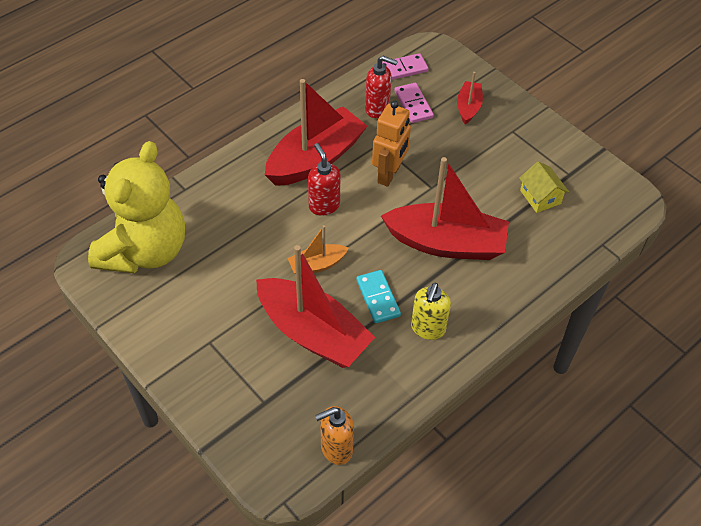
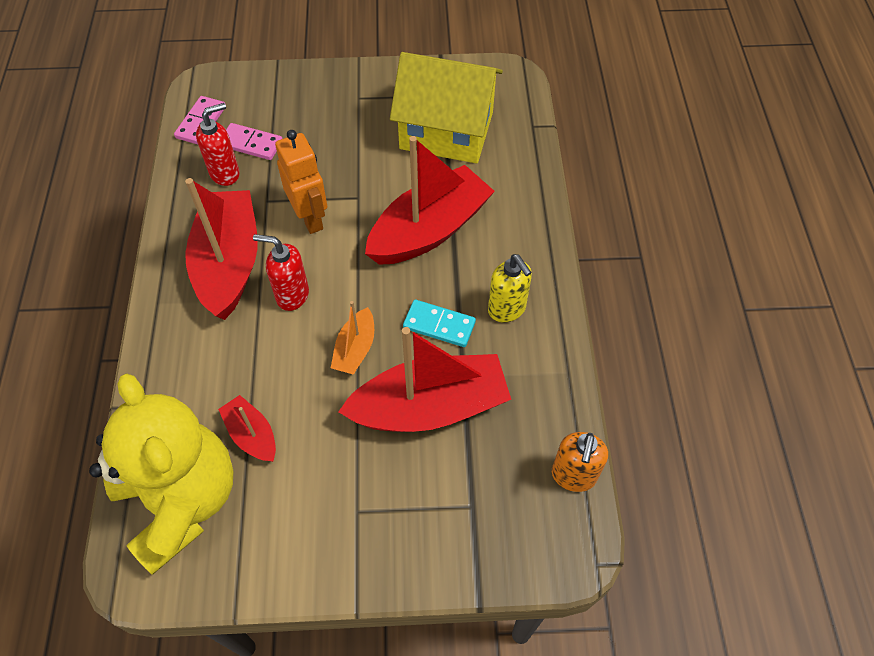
camera: 50 degrees left, 5 degrees up
red boat [457,72,483,124] -> red boat moved to [218,395,276,462]
yellow house [519,162,569,213] -> yellow house [390,52,503,164], size x2.25

